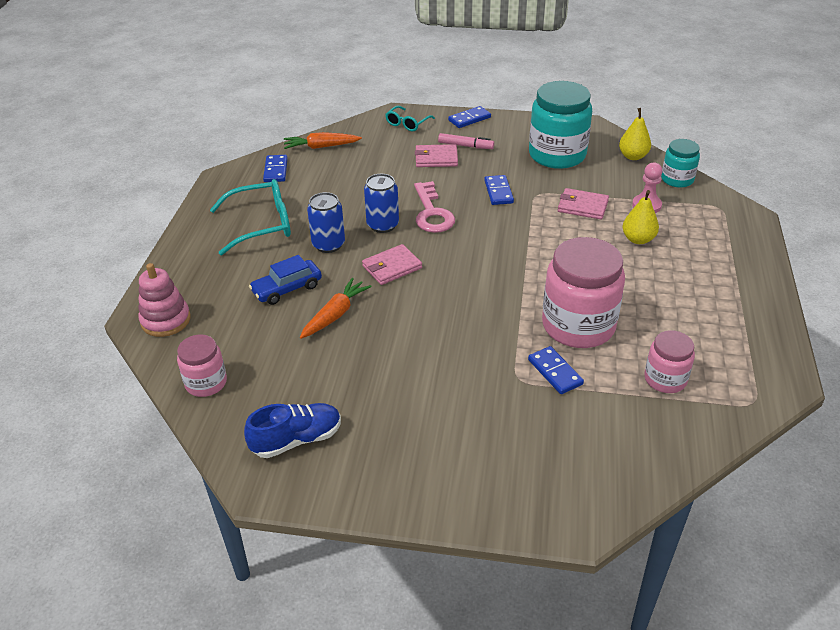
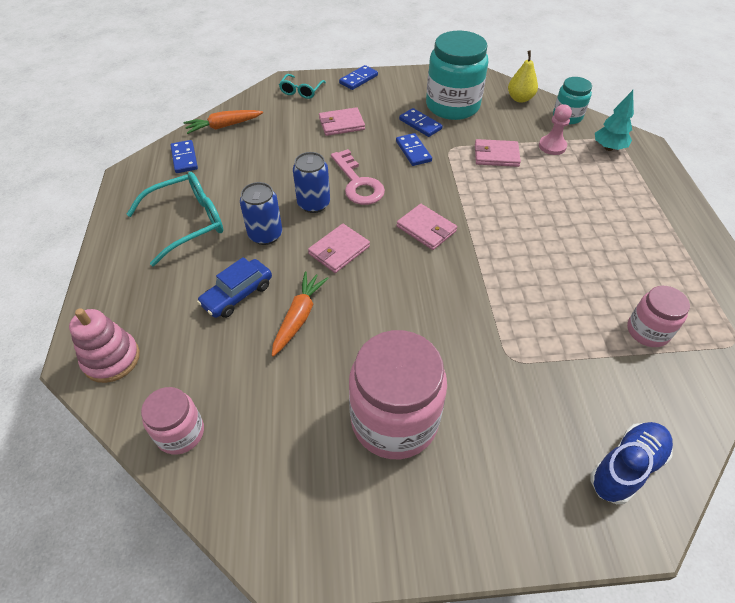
camera: 15 degrees left, 10 degrees up
blue shoe [244,403,341,458] -> blue shoe moved to [590,422,673,504]
pink marker [438,133,494,149] -> none
blue domino [528,346,584,394] -> blue domino moved to [399,108,443,137]
pink jar [542,237,625,348] -> pink jar moved to [349,330,447,459]
yellow pear [623,190,659,244] -> none
none -> pink wallet [397,204,457,250]
none -> turquoise tree [595,90,634,151]

